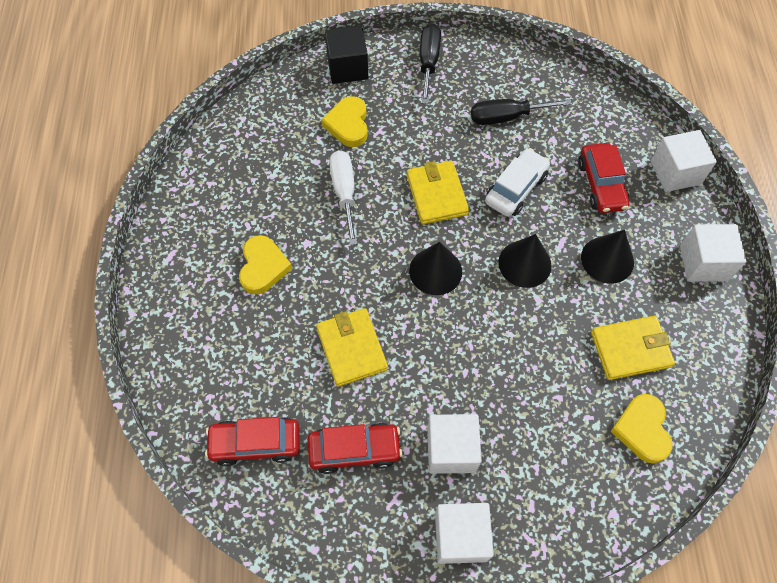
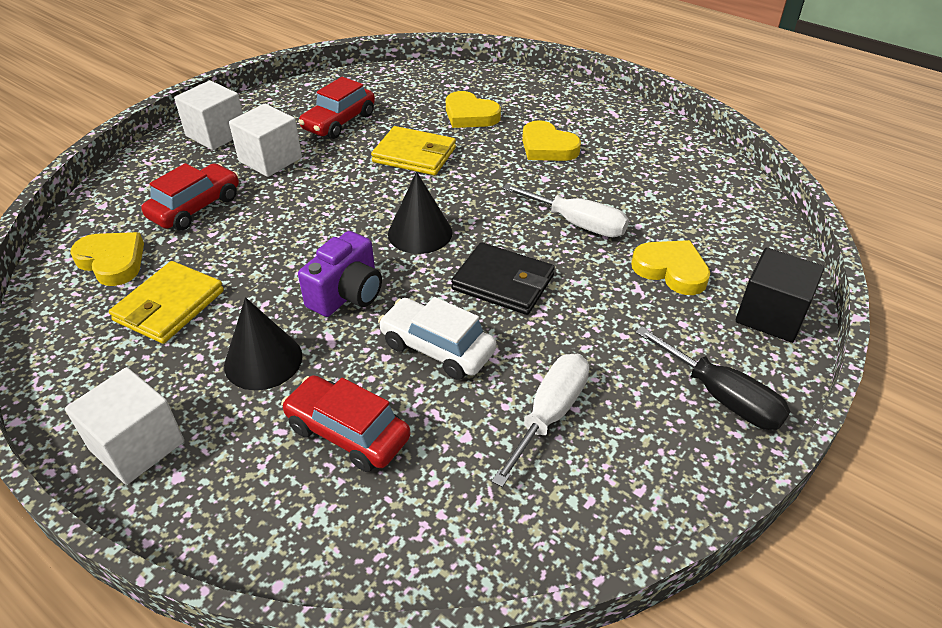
camera: 130 degrees right, 20 degrees down
red car [205,417,300,466] -> red car moved to [141,163,239,230]
yellow wallet [407,161,469,224] -> black wallet [451,242,555,315]
black screwdriver [471,99,572,125] -> white screwdriver [491,354,589,487]
white car [485,148,550,217] -> white car turned 135 degrees clockwise [378,297,497,380]
black cone [498,234,552,288] -> purple camera [298,231,382,317]
white cube [651,130,717,192] -> none
none -> yellow heart [446,91,501,128]

